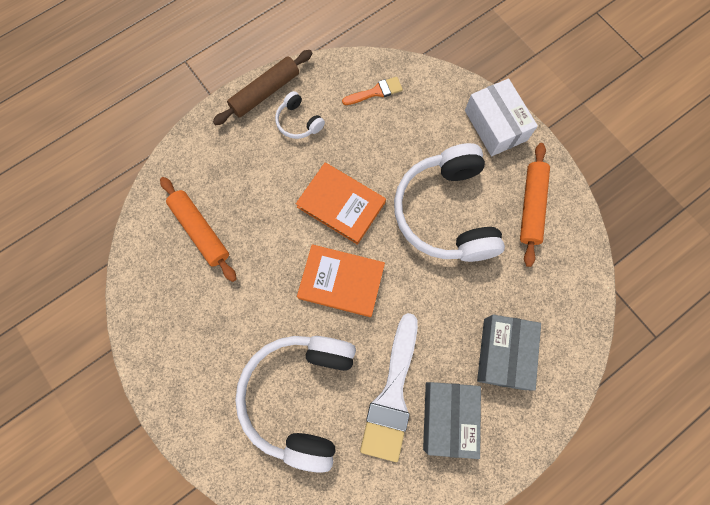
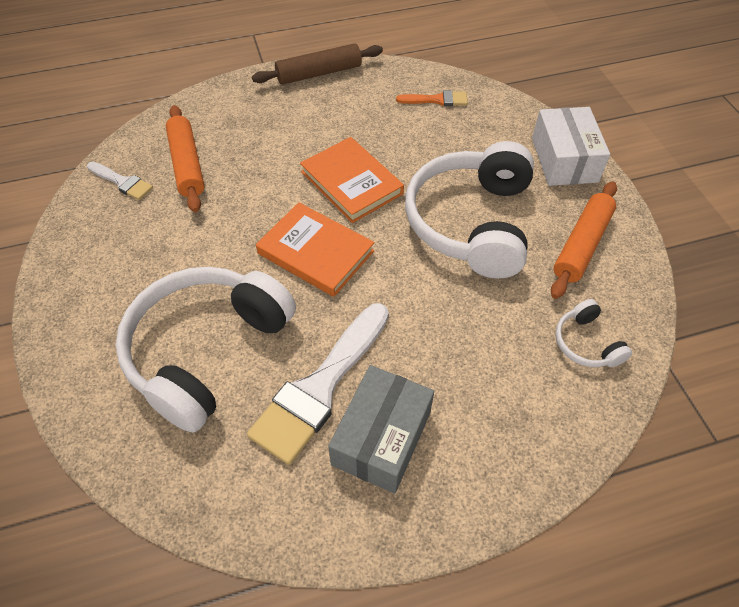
camera: 20 degrees right, 20 degrees down
white headphones [275,91,325,139] -> white headphones moved to [555,299,632,367]
grey box [477,314,541,391] -> none
none -> white brush [87,162,153,200]

